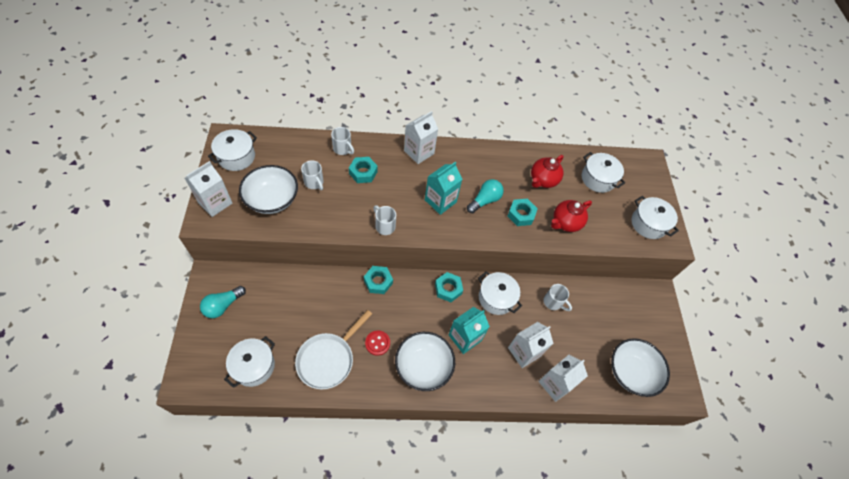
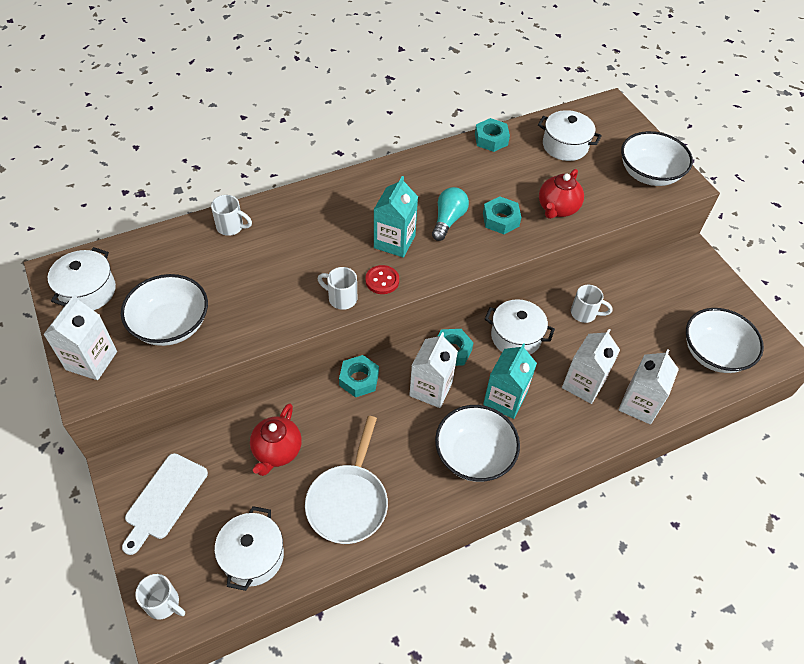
camera: 20 degrees left, 5 degrees down
turquoise light bulb [200,286,246,318] -> white cutting board [122,453,208,555]
white mug [301,160,324,190] -> white mug moved to [135,574,185,620]
turquoise nut [349,157,378,183] -> turquoise nut moved to [475,118,510,152]
red button [365,330,390,356] -> red button moved to [365,265,399,294]
white carton [404,111,438,164] -> white carton moved to [409,332,458,408]
red teapot [531,155,564,188] -> red teapot moved to [250,403,302,476]
white pot [632,196,679,239] -> white bowl [621,131,693,186]

